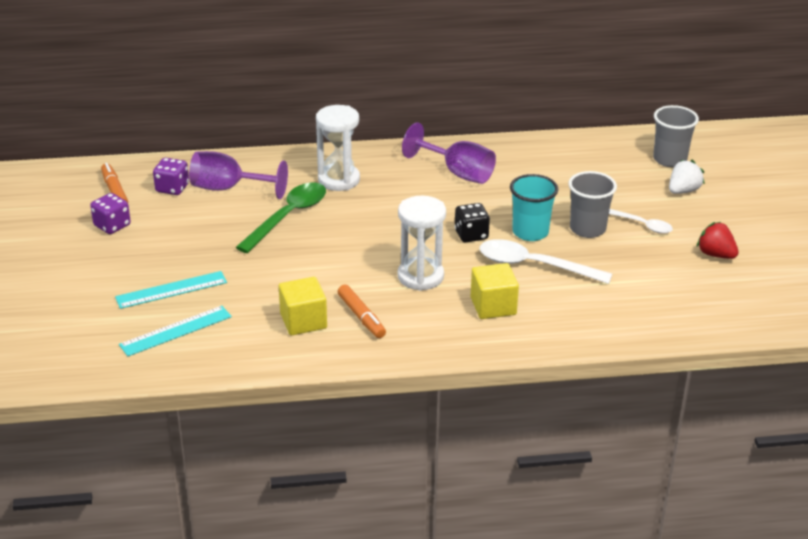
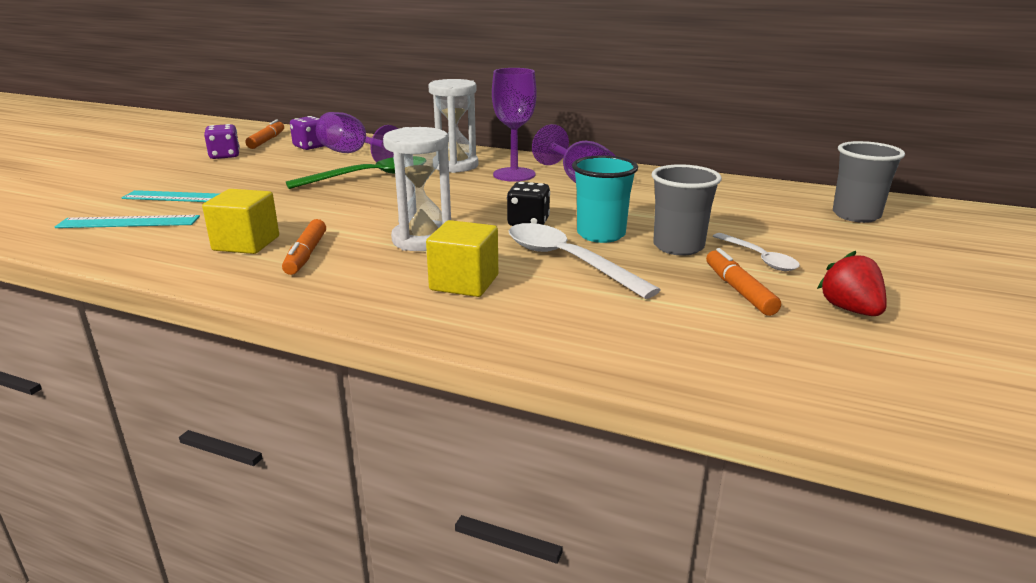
camera: 30 degrees right, 10 degrees down
white strawberry [669,160,705,194] -> none
none -> purple goblet [492,68,537,182]
none -> orange marker [706,248,781,316]

